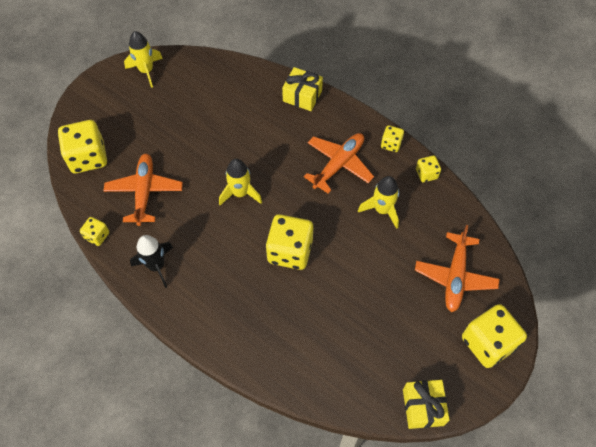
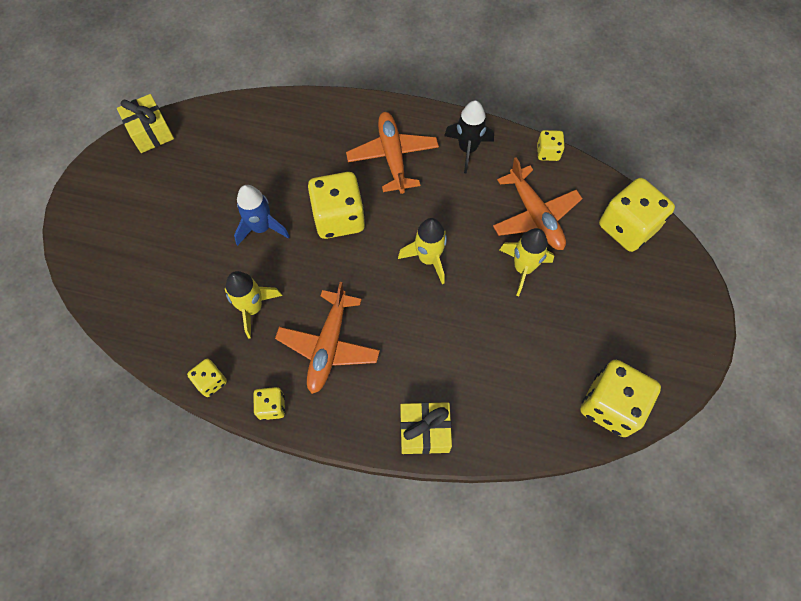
camera: 155 degrees right, 5 degrees up
yellow rocket [124,31,163,88] -> yellow rocket moved to [500,228,554,296]
orange plane [415,225,500,312] -> orange plane moved to [346,112,439,194]
yellow dice [462,304,527,368] -> yellow dice moved to [580,360,661,437]
none -> blue rocket [234,185,290,246]

